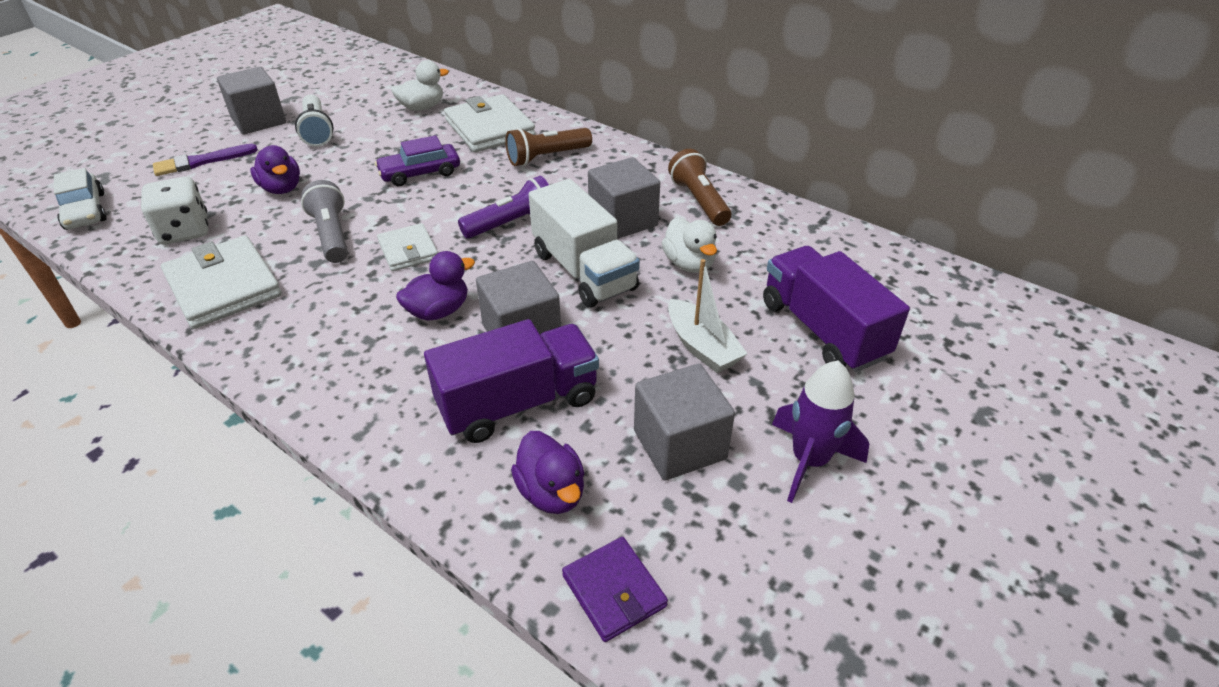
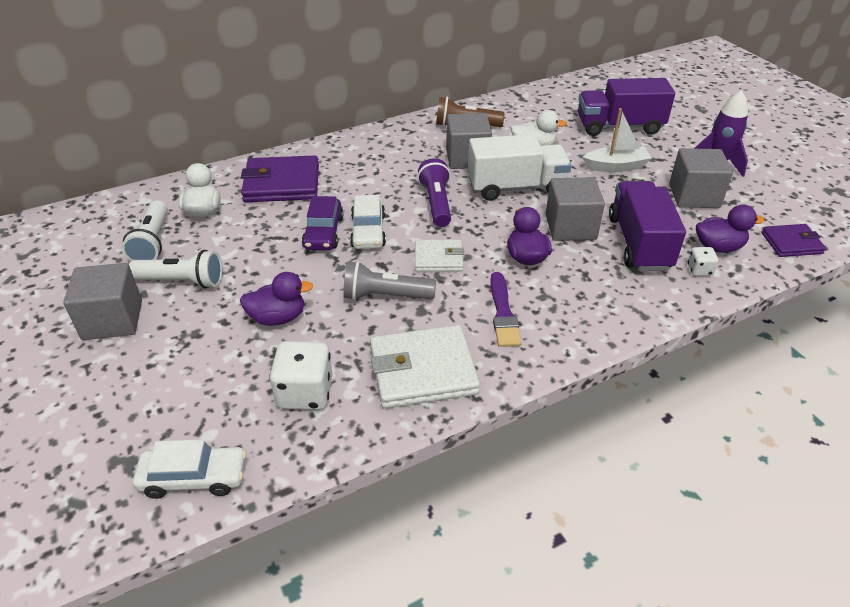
camera: 65 degrees left, 0 degrees up
purple brush [153,144,258,176] -> purple brush moved to [490,272,522,347]
white wallet [444,94,536,152] -> purple wallet [241,155,319,202]
brown flashlight [505,128,592,166] -> none
none -> white flashlight [122,200,168,261]
none -> white car [350,195,386,249]
none -> white dice [687,247,719,276]

